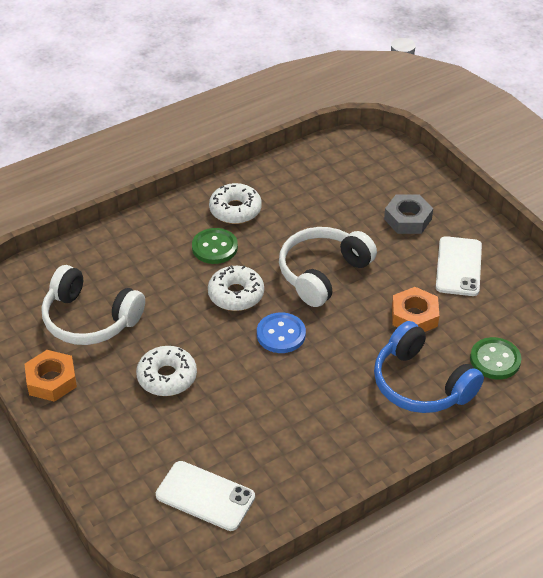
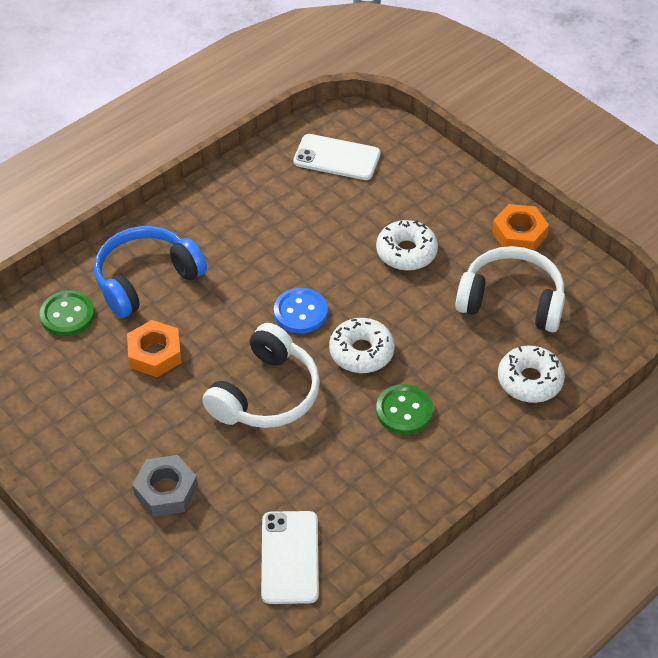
camera: 170 degrees right, 5 degrees up
white donut [209,183,262,224] -> white donut moved to [498,346,565,403]
blue headphones [374,321,484,413] -> blue headphones turned 75 degrees counterclockwise [94,226,207,318]
white phone [436,236,482,296] -> white phone moved to [261,511,319,604]

